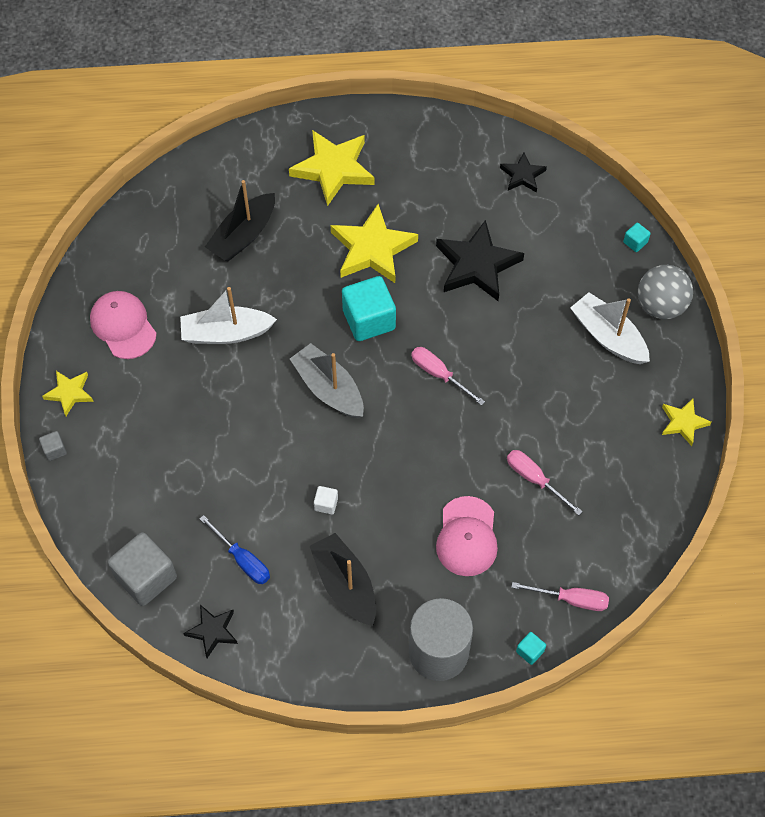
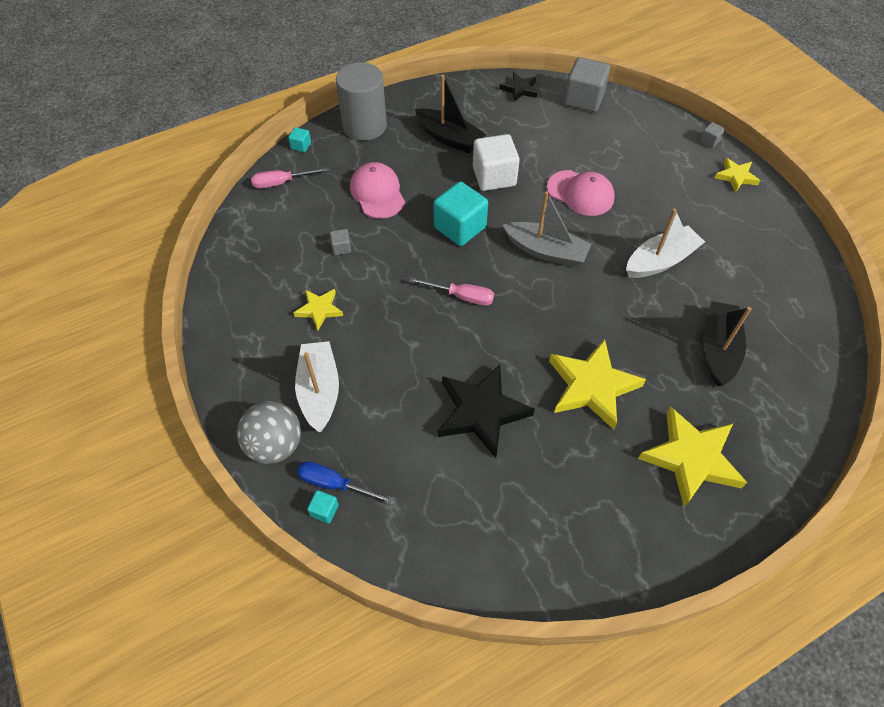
camera: 155 degrees right, 5 degrees down
pink cap [90,291,157,359] -> pink cap moved to [547,170,615,216]
blue screwdriver [200,515,270,584] -> blue screwdriver moved to [297,461,395,504]
white cube [314,486,338,514] -> white cube [473,134,520,191], size x2.26
turquoise cube [342,276,396,341] -> turquoise cube moved to [433,182,488,246]
black star [500,152,547,193] -> none
pink screwdriver [507,450,583,515] -> grey cube [330,229,351,255]
white boat [570,292,650,364] -> white boat turned 120 degrees counterclockwise [295,341,339,432]
yellow star [662,399,712,446] -> yellow star moved to [294,289,343,330]

